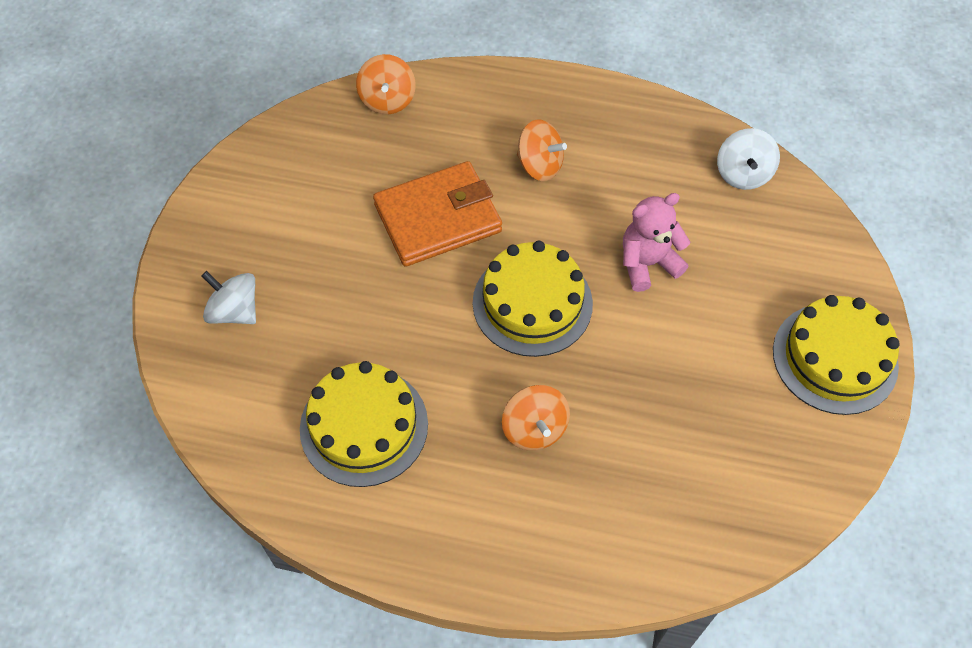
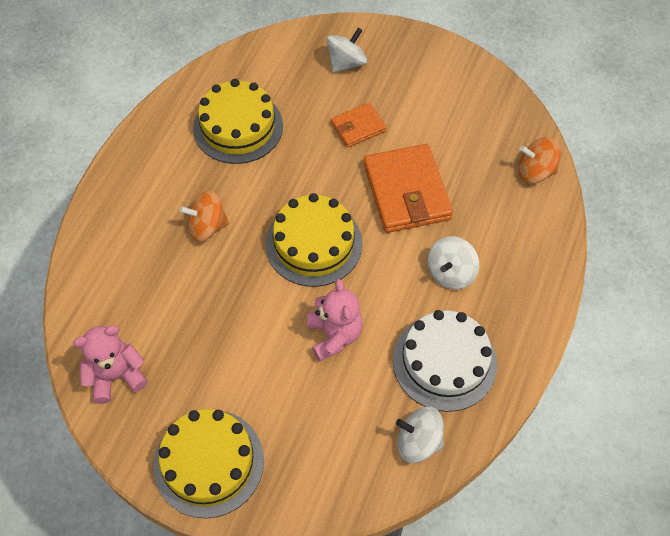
camera: 100 degrees right, 0 degrees up
orange spinning top [517,120,567,181] -> white spinning top [428,236,479,290]
none -> pink teddy bear [73,325,148,404]
none -> orange wallet [331,103,387,148]
none -> white cake [393,310,497,412]

